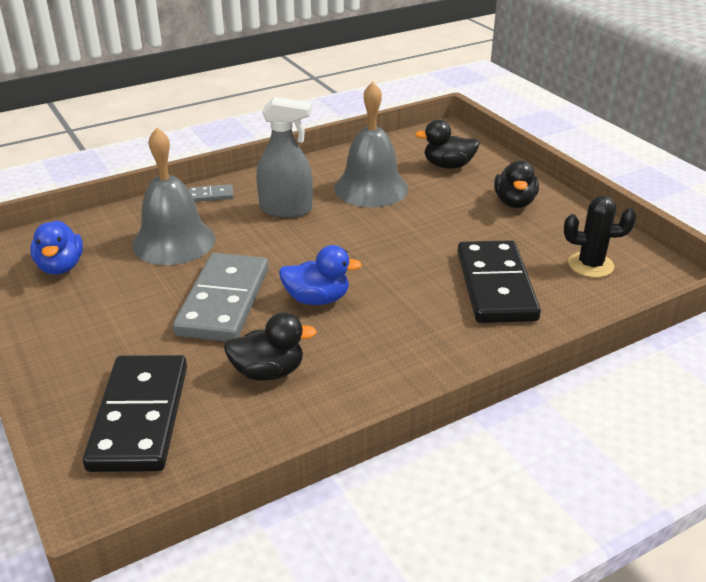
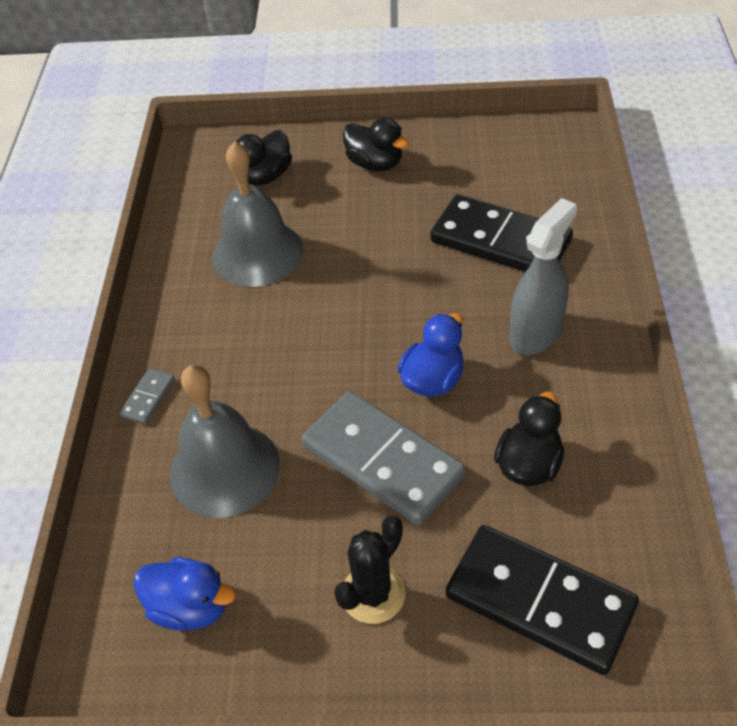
camera: 55 degrees left, 15 degrees up
grey spray bottle [256,97,313,218] -> grey spray bottle moved to [509,198,577,355]
black cactus [564,196,637,278] -> black cactus moved to [334,516,405,624]

